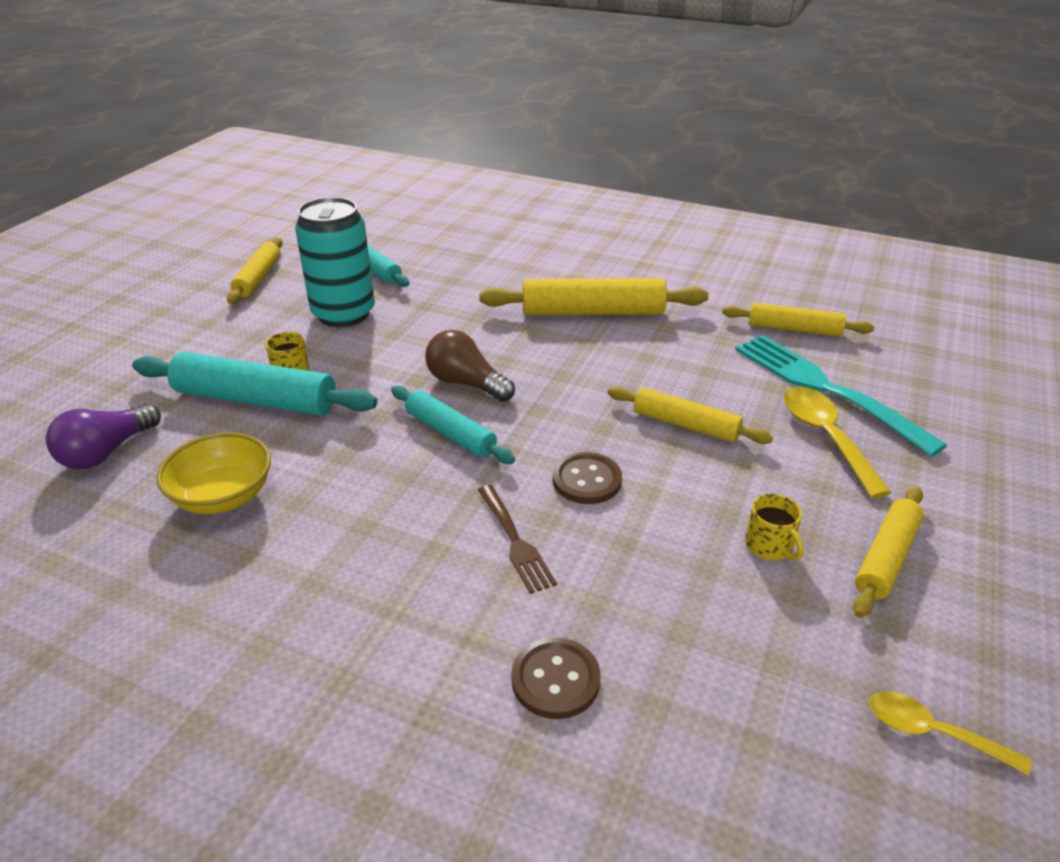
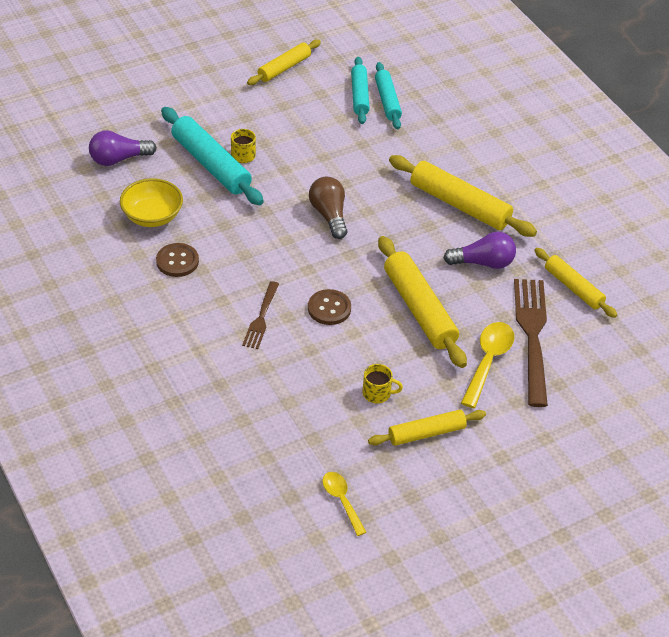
camera: 35 degrees right, 10 degrees up
turquoise can [295,197,375,327] -> none
turquoise rolling pin [391,386,515,464] -> turquoise rolling pin moved to [375,62,402,129]
brown button [511,637,601,719] -> brown button moved to [156,243,199,277]
yellow rolling pin [608,386,773,444] -> yellow rolling pin [378,236,467,368], size x1.60
turquoise fork [735,335,947,457] -> brown fork [514,279,548,407]
yellow mug [745,494,804,561] -> yellow mug turned 90 degrees counterclockwise [362,364,403,404]
none -> purple light bulb [443,232,516,269]

